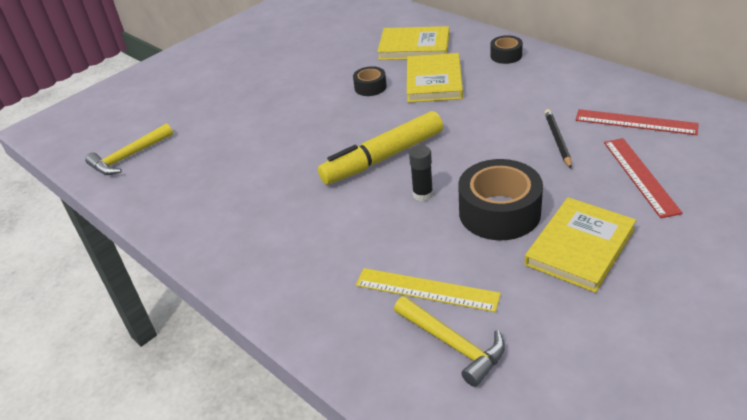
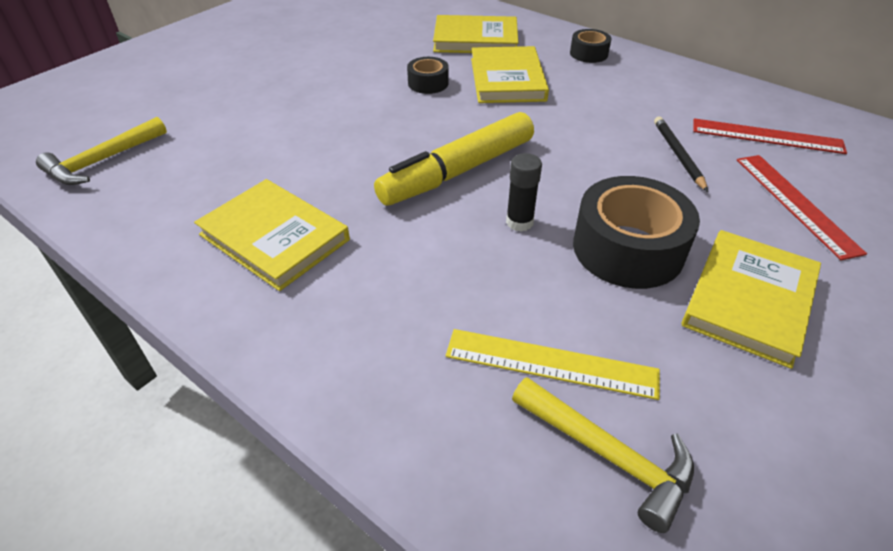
camera: 10 degrees left, 5 degrees up
none -> yellow book [194,179,350,291]

